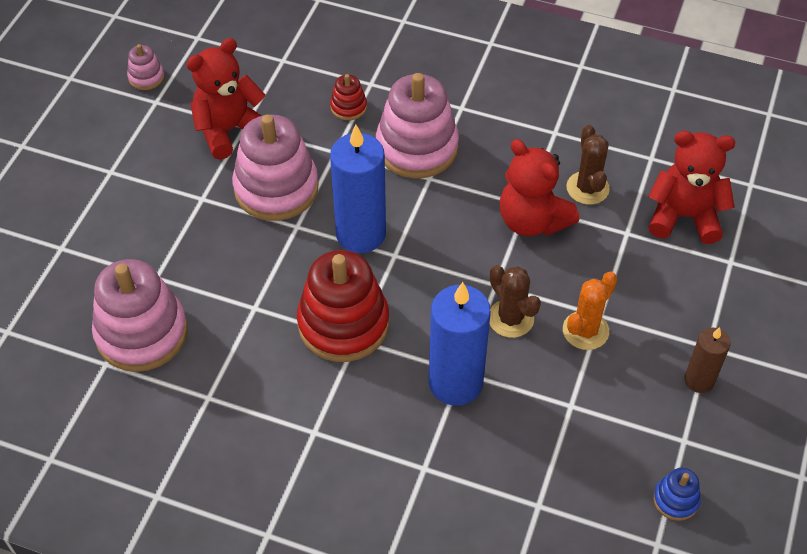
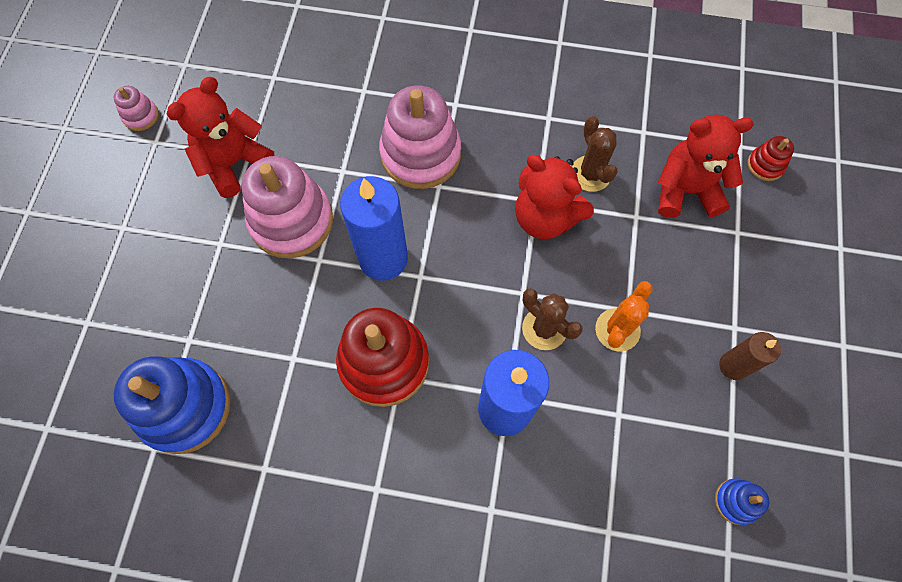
camera: 10 degrees left, 15 degrees up
pink stacking toy [92,259,188,372] -> blue stacking toy [114,357,230,454]
red stacking toy [330,74,367,120] -> red stacking toy moved to [748,136,794,181]

